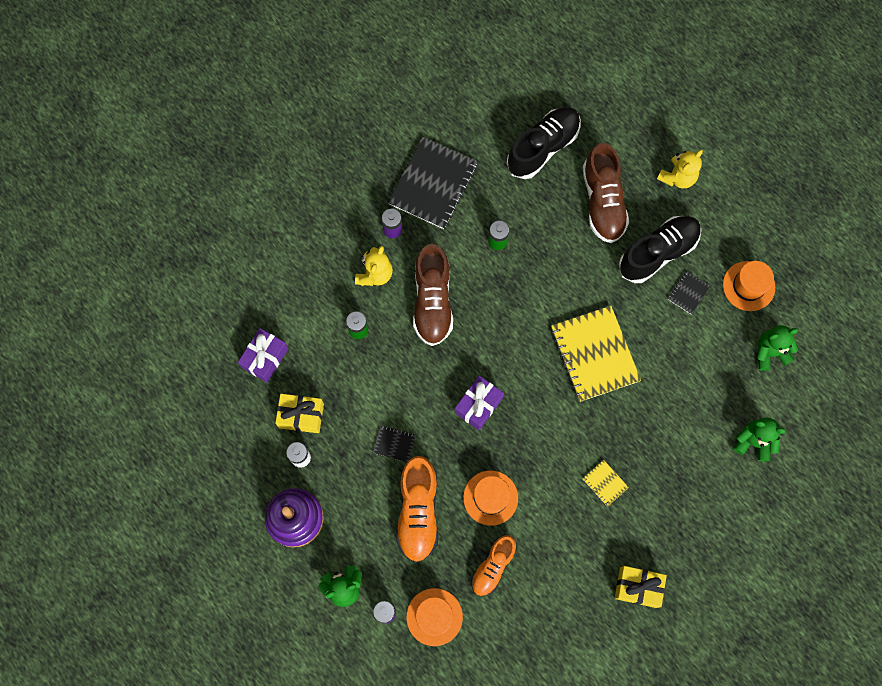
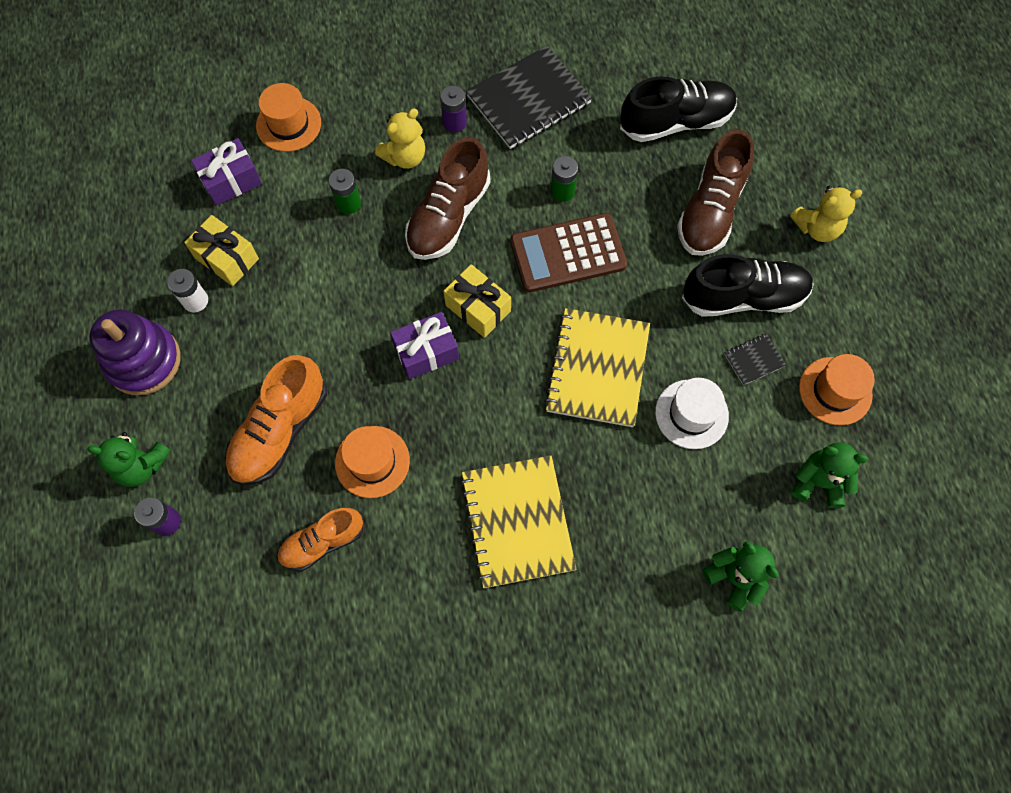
camera: 30 degrees right, 5 degrees down
black notebook [372,425,416,462] -> none
orange hat [406,588,463,646] -> orange hat moved to [256,83,321,152]
yellow notebook [582,460,629,507] -> yellow notebook [460,456,577,588], size x2.27
yellow gift [615,566,667,608] -> yellow gift moved to [444,264,511,338]
none -> brown calculator [510,213,627,292]
none -> white hat [655,378,729,449]

